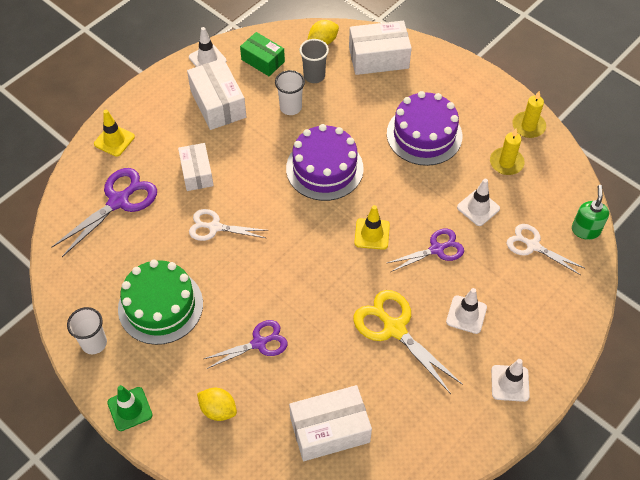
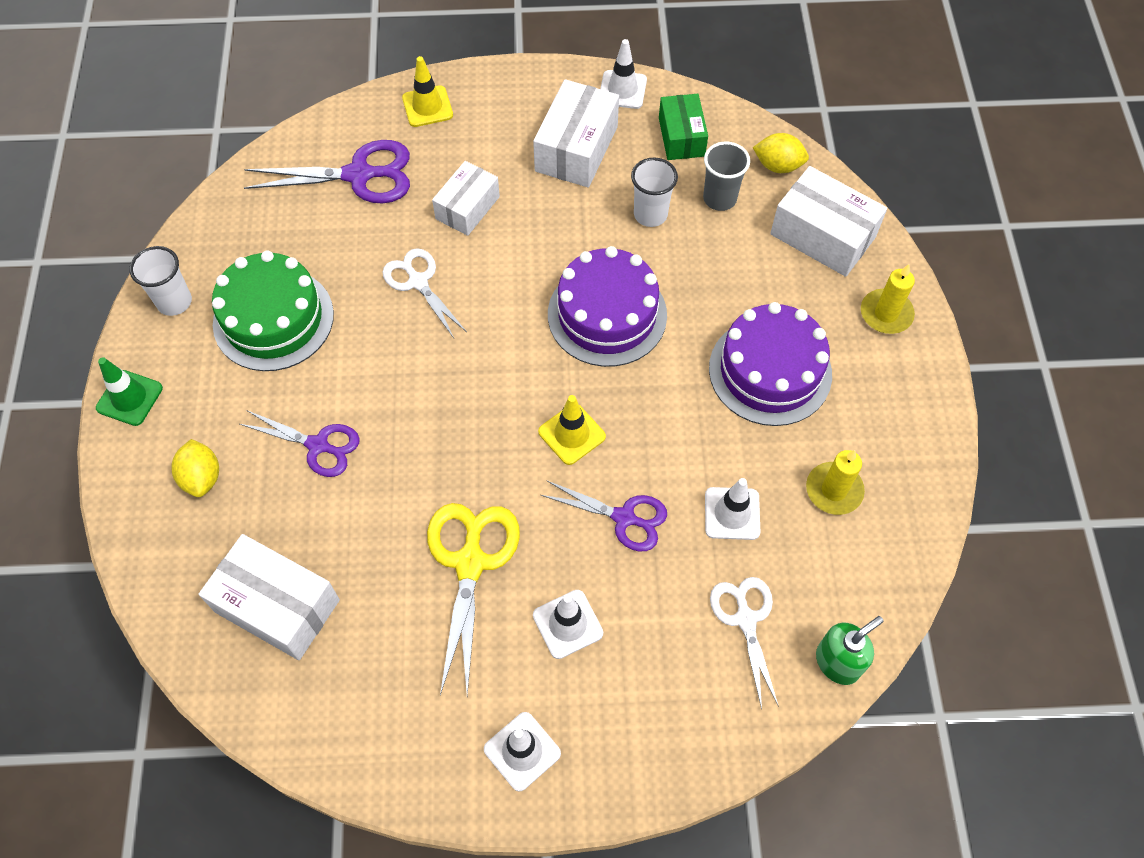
camera: 45 degrees right, 5 degrees up
yellow candle [512,91,546,138] -> yellow candle moved to [861,264,915,334]

